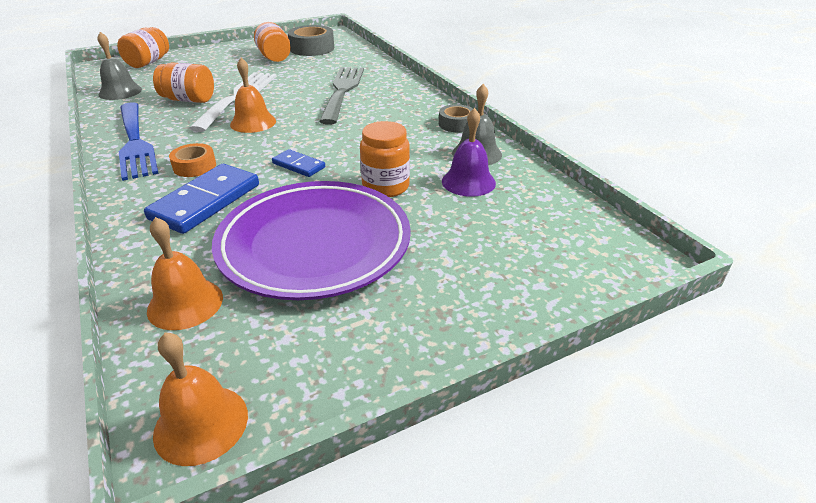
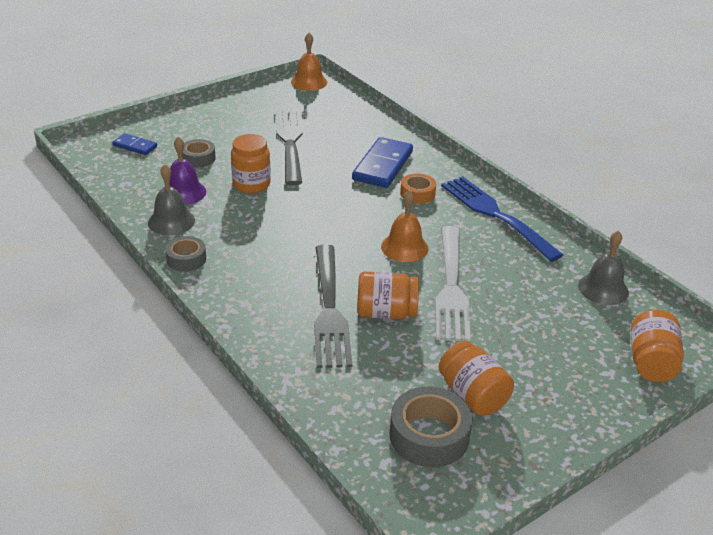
camera: 170 degrees right, 0 degrees up
orange bell [147,217,223,330] -> none
orange jar [153,62,214,103] -> orange jar moved to [357,272,419,319]
purple plate [212,181,411,300] -> grey fork [275,110,302,185]
blue domino [272,149,325,177] -> blue domino moved to [113,133,157,155]
none -> grey tape [183,139,216,167]

